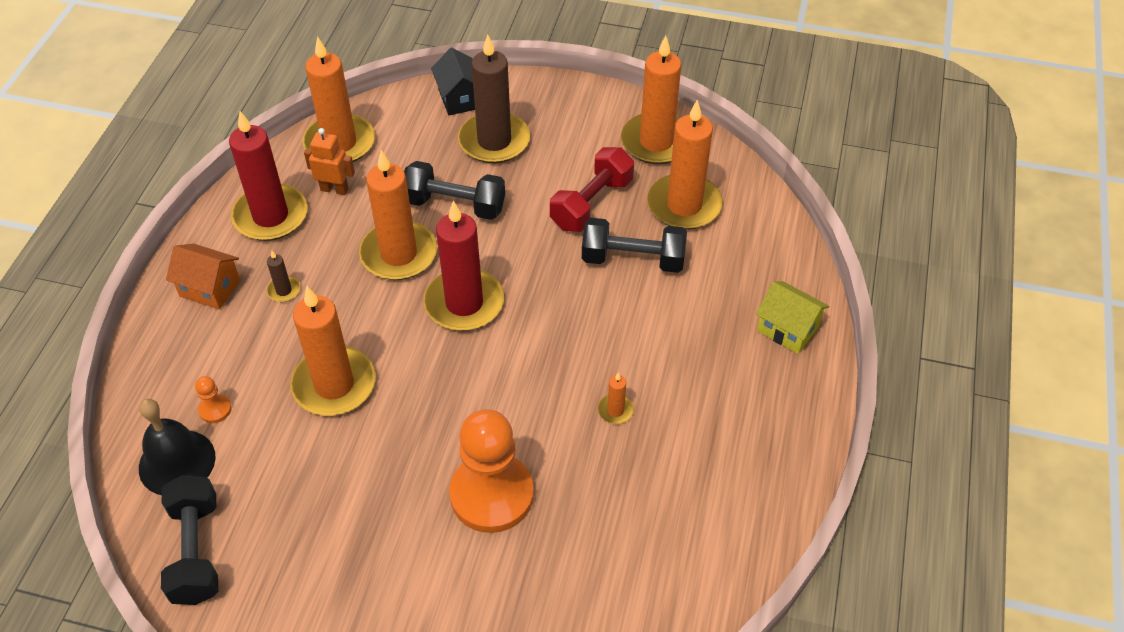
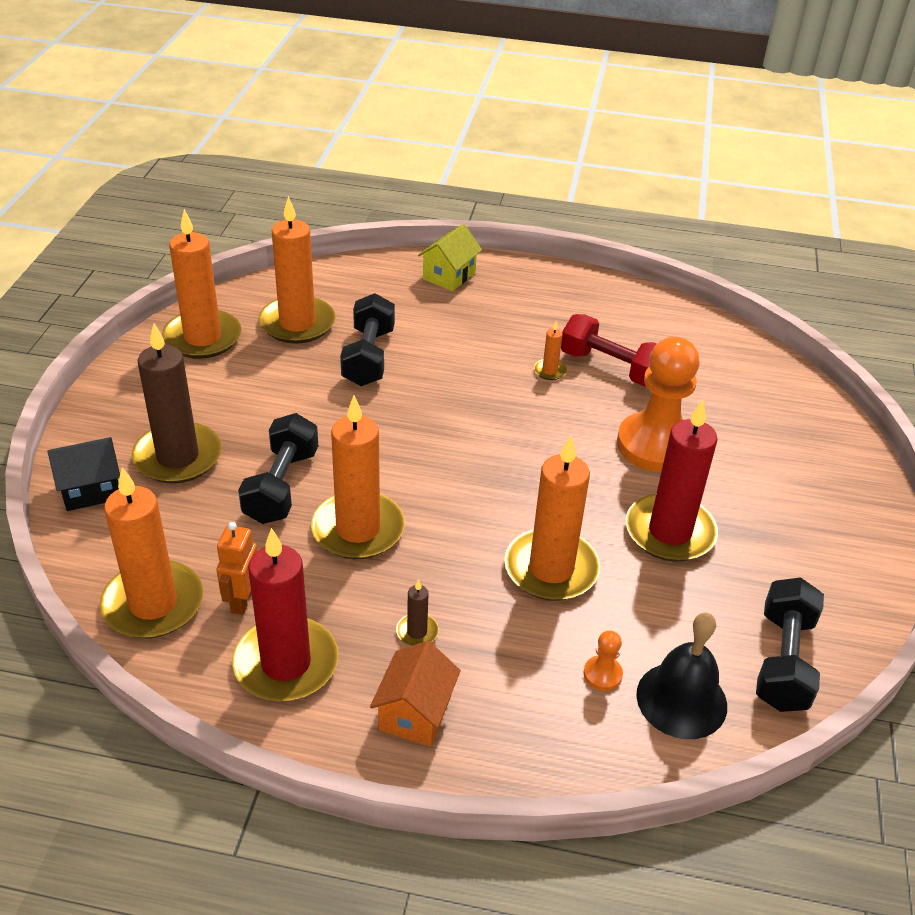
camera: 95 degrees left, 10 degrees down
black dumbbell [161,475,218,605] -> black dumbbell turned 60 degrees counterclockwise [756,577,824,712]
red candle [424,201,504,331] -> red candle moved to [626,400,718,562]
red dumbbell [550,147,634,232] -> red dumbbell moved to [561,314,657,386]

